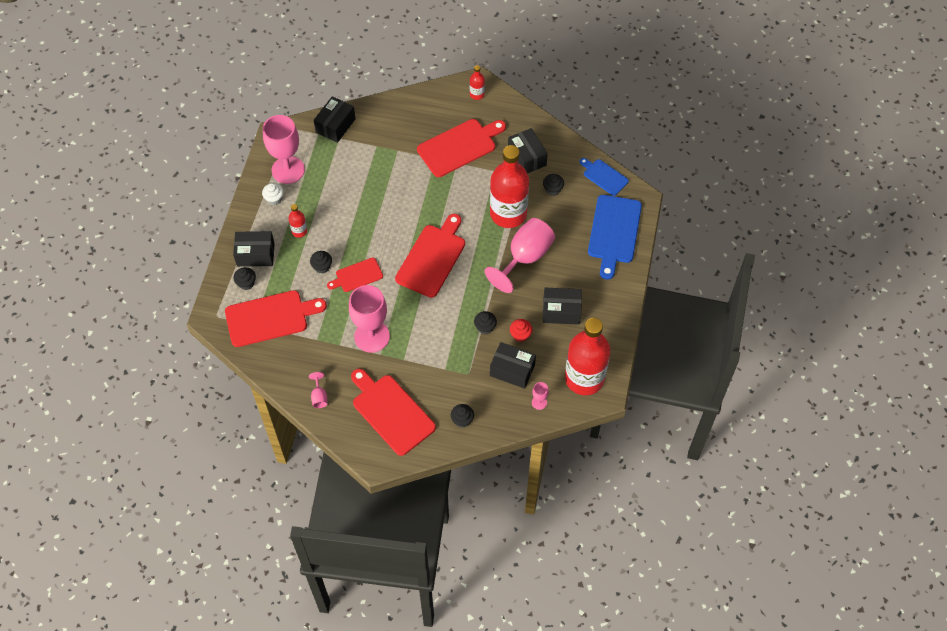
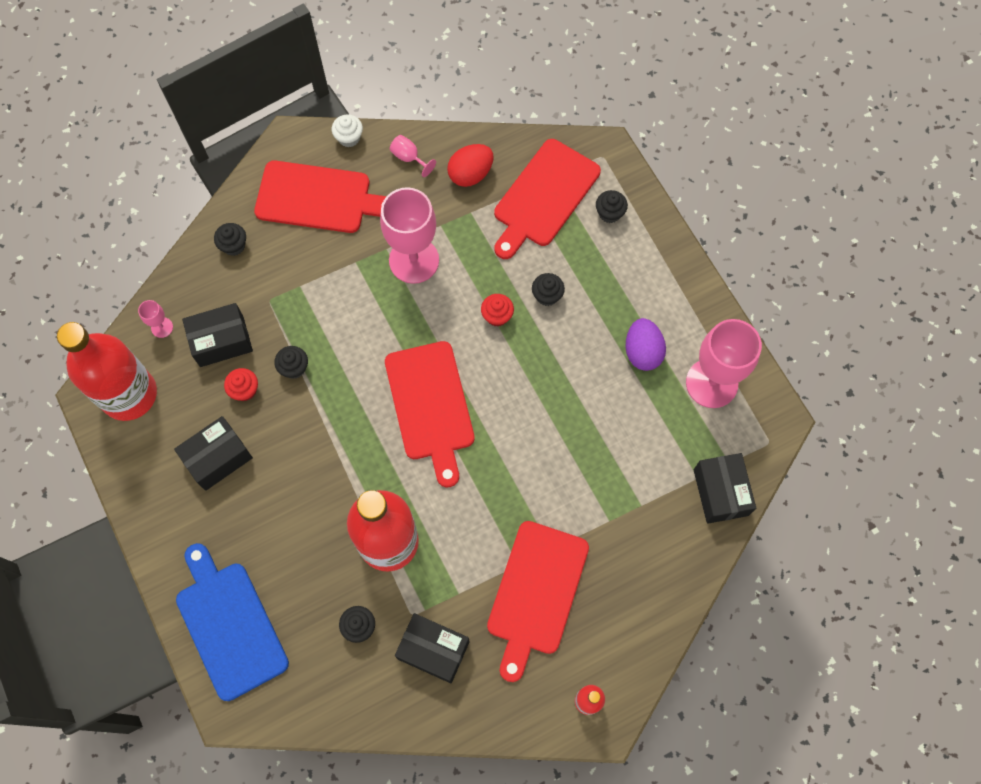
camera: 140 degrees right, 10 degrees up
black box [233,231,275,267] -> none
white cupcake [262,183,284,205] -> white cupcake moved to [332,115,363,147]
red bottle [288,204,307,238] -> none
red cutting board [327,257,383,292] -> red cupcake [481,294,514,327]
pink goblet [485,218,555,293] -> none
blue cutting board [580,158,629,196] -> none
none -> red egg [447,144,494,187]
none -> purple egg [626,318,666,371]

